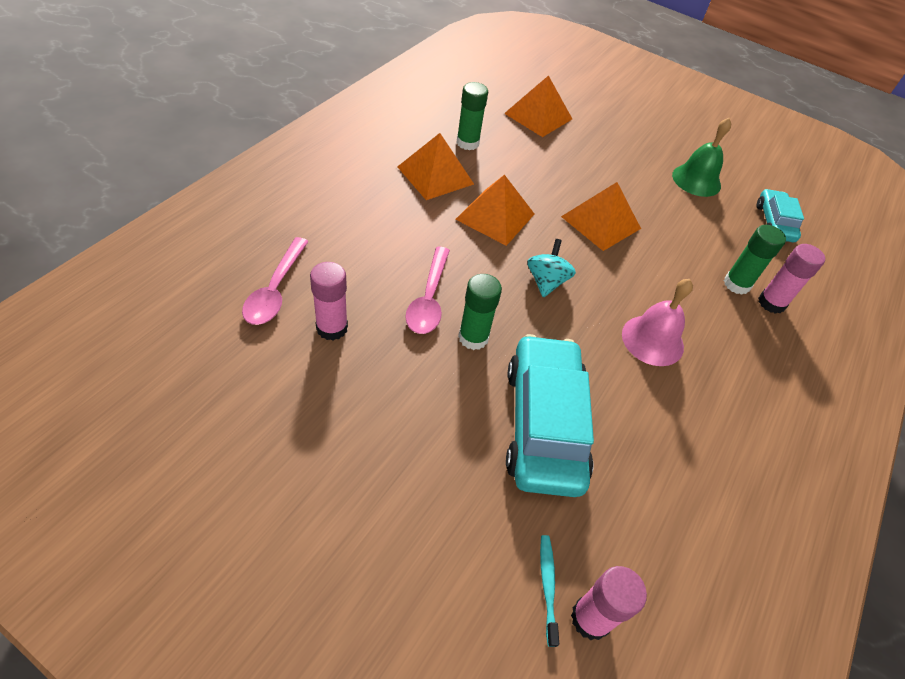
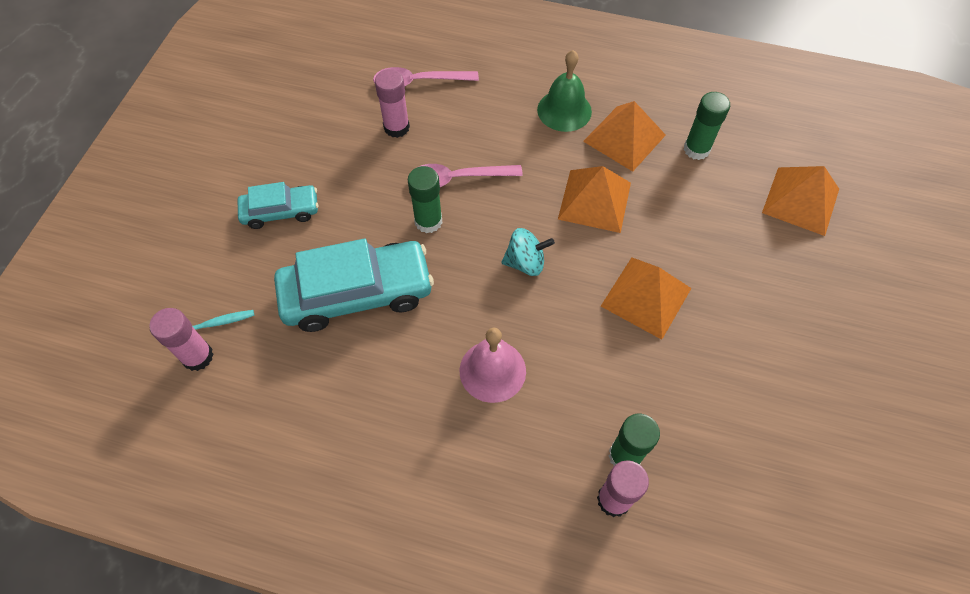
camera: 80 degrees right, 10 degrees up
green bell [672,118,731,197] -> green bell moved to [537,50,592,132]
turquoise car [756,189,804,242] -> turquoise car moved to [237,182,318,229]

